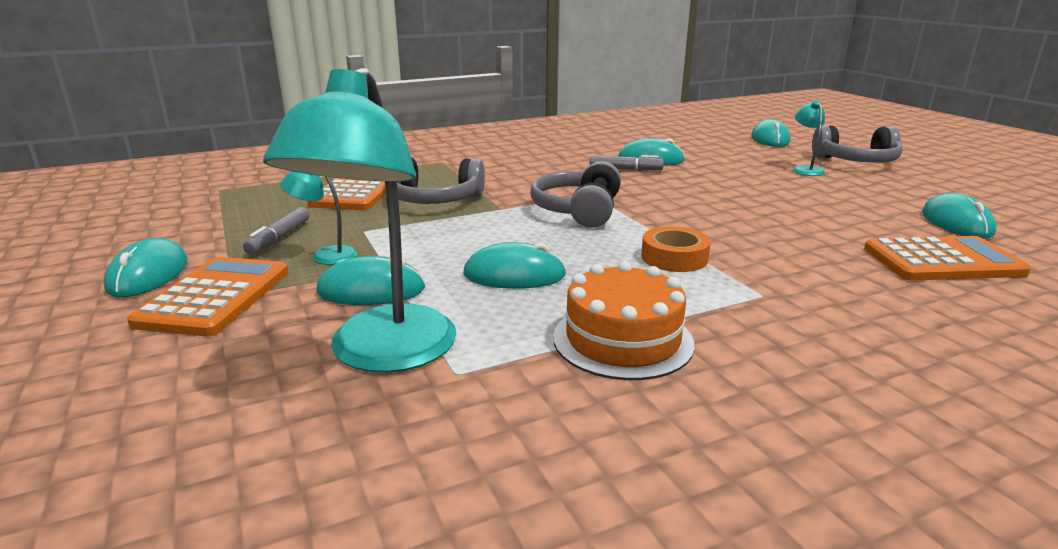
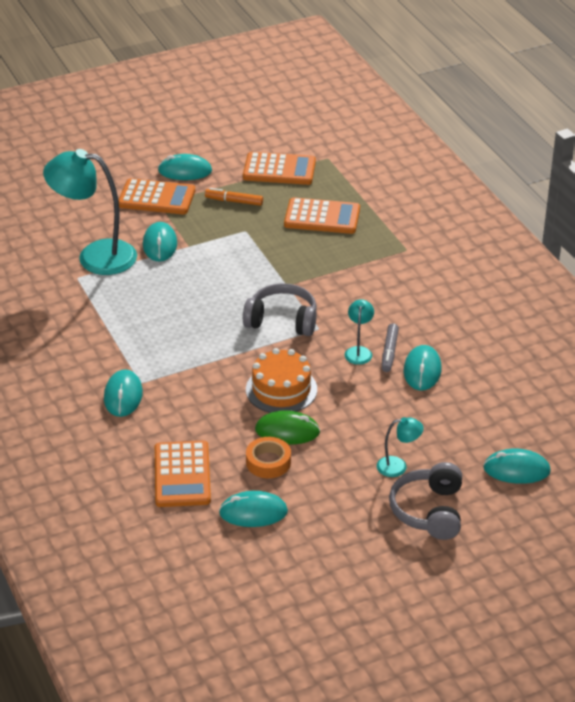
camera: 90 degrees right, 15 degrees up
grey marker [243,207,309,255] -> orange marker [205,188,263,206]
turquoise lamp [280,171,357,265] -> turquoise lamp moved to [345,299,374,365]
grey headphones [397,158,485,204] -> none
turquoise mouse [463,242,566,289] -> turquoise mouse moved to [104,369,143,417]
orange cake [553,261,695,380] -> orange cake moved to [246,348,317,413]
orange tape [641,227,711,272] -> orange tape moved to [246,437,291,478]
none -> orange calculator [243,152,316,185]
none -> green mouse [255,410,320,444]

